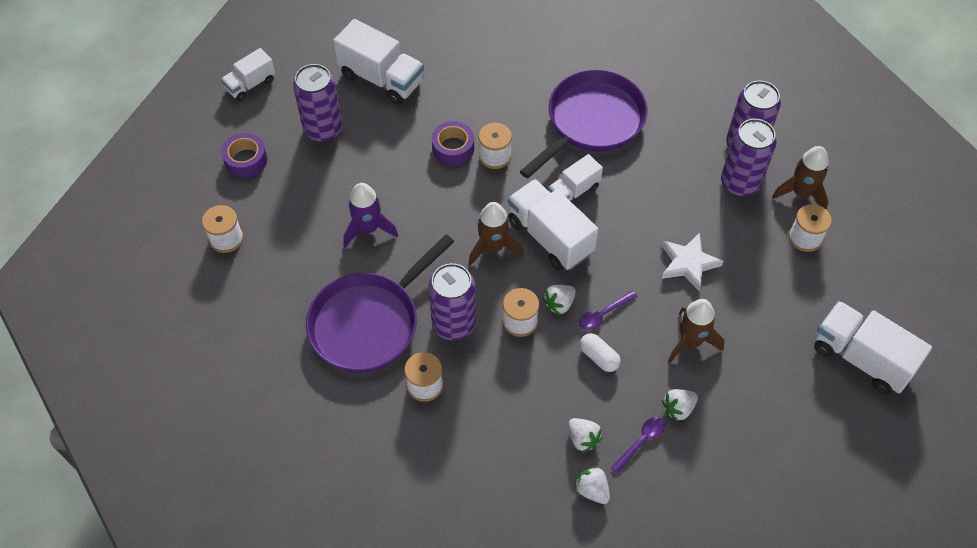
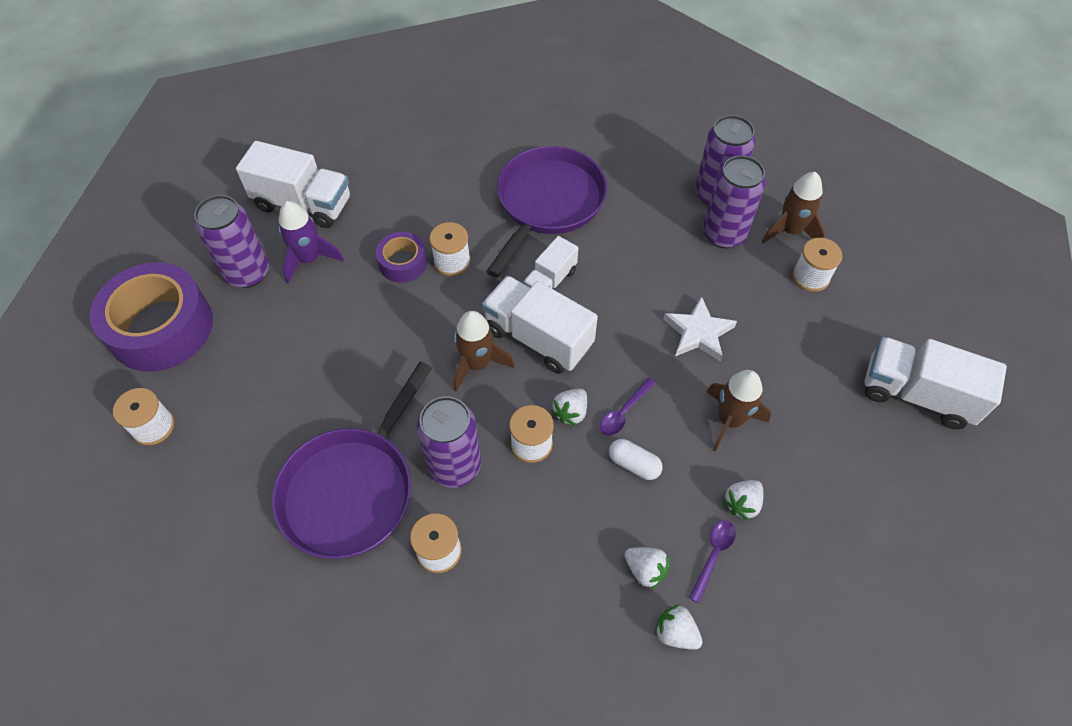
camera: 15 degrees left, 0 degrees up
white truck [221,48,275,101] -> none
purple tape [221,133,267,178] -> purple tape [90,262,213,372], size x1.99
purple rocket [343,183,398,248] -> purple rocket moved to [279,201,344,283]

